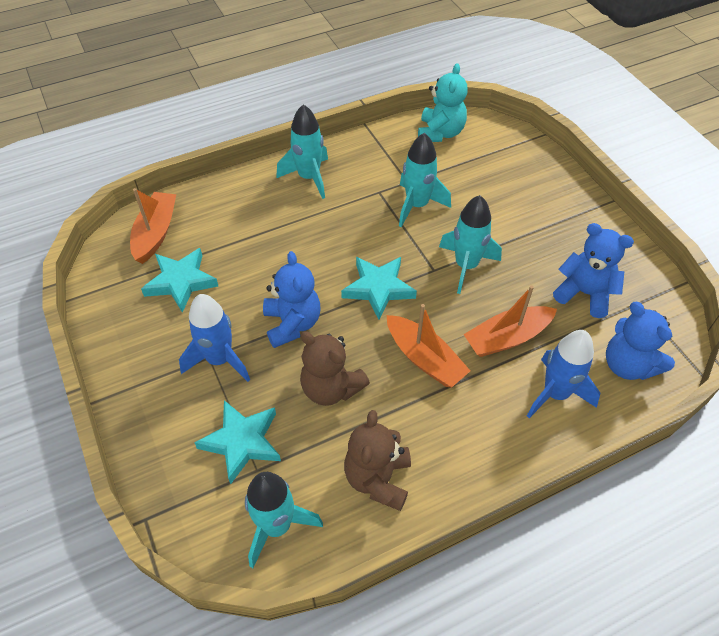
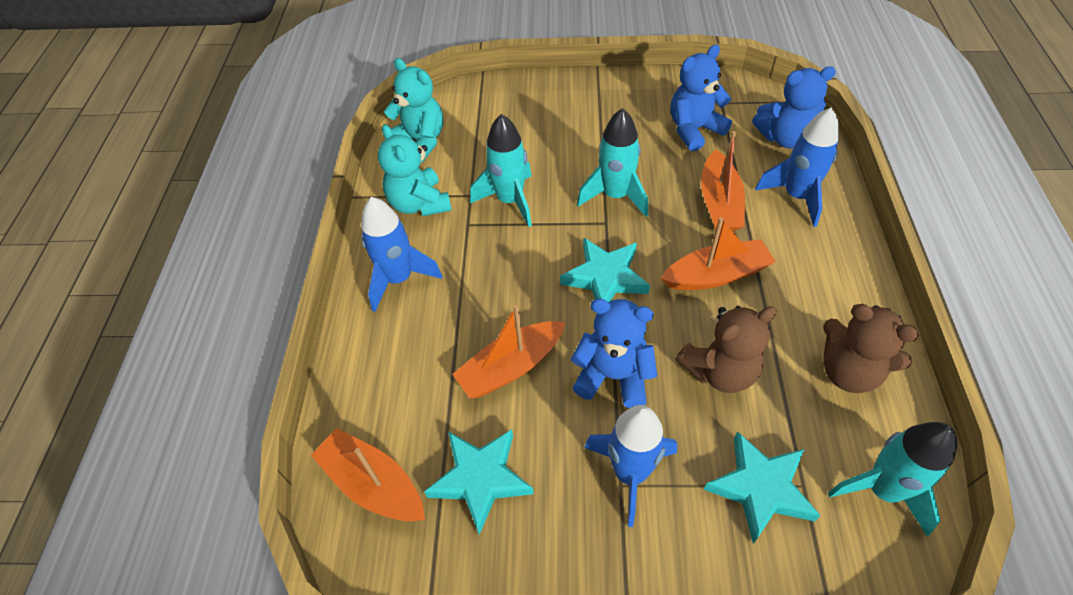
camera: 60 degrees left, 0 degrees up
turquoise rocket [276,104,328,199] -> blue rocket [361,197,442,312]
none -> turquoise teddy bear [378,124,451,216]
none -> orange boat [452,305,565,399]

